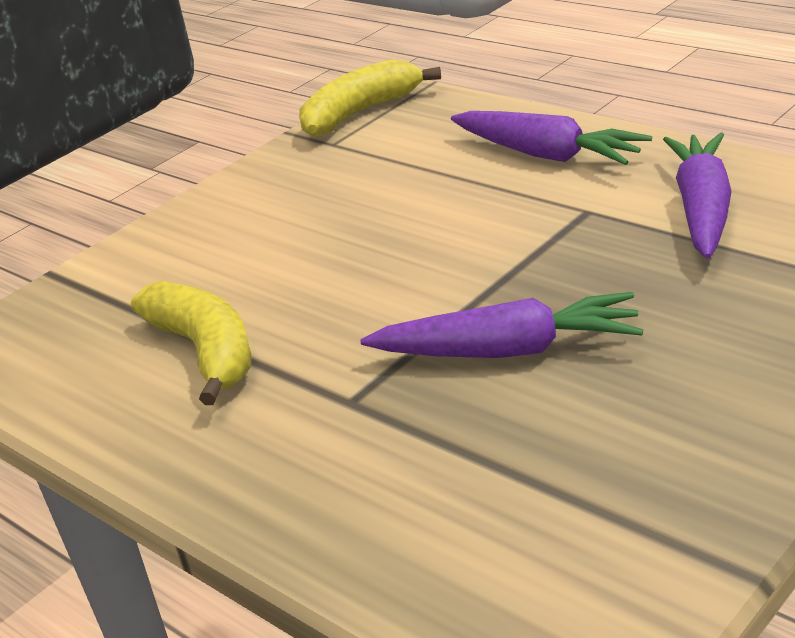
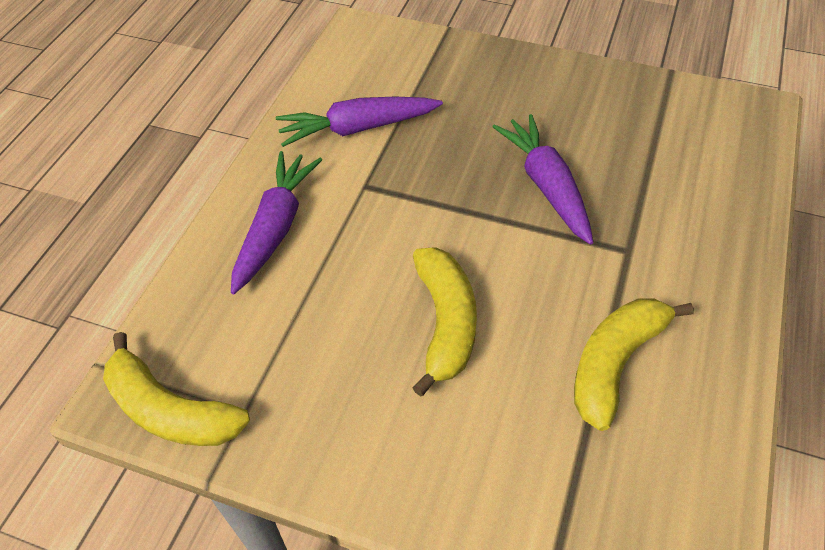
camera: 115 degrees left, 20 degrees up
none -> yellow banana [412,247,477,397]

